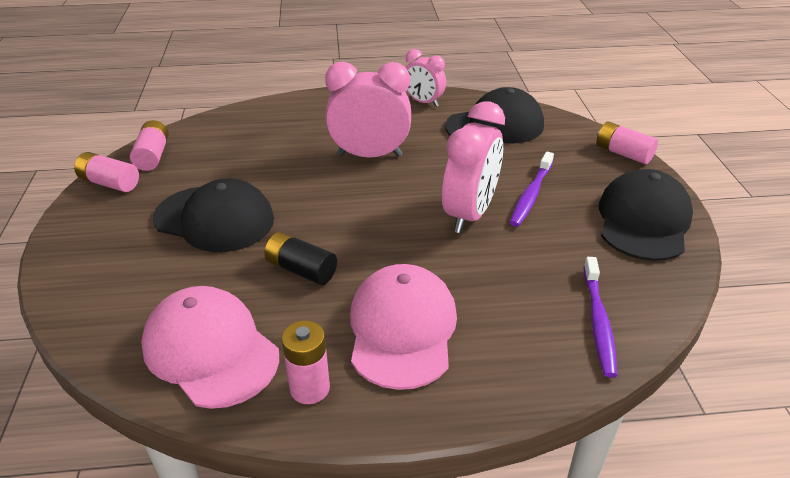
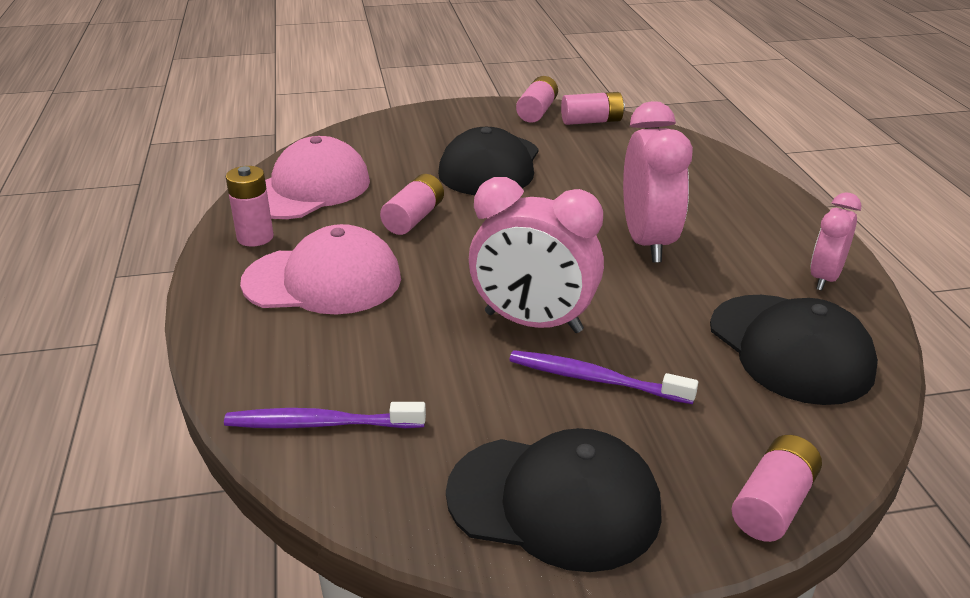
camera: 85 degrees right, 5 degrees down
black battery [264,232,337,285] -> pink battery [380,174,444,235]

